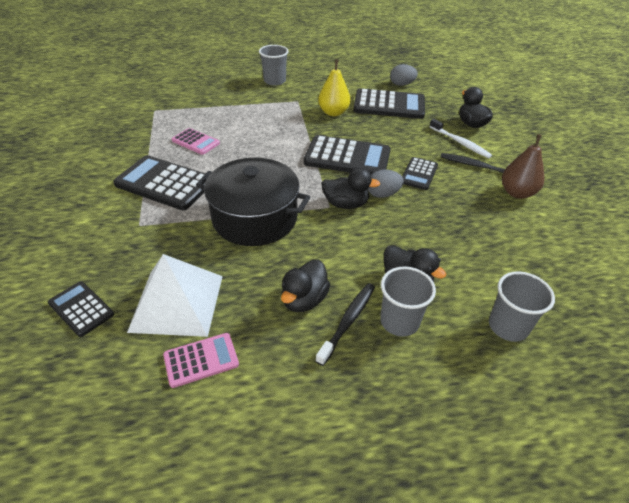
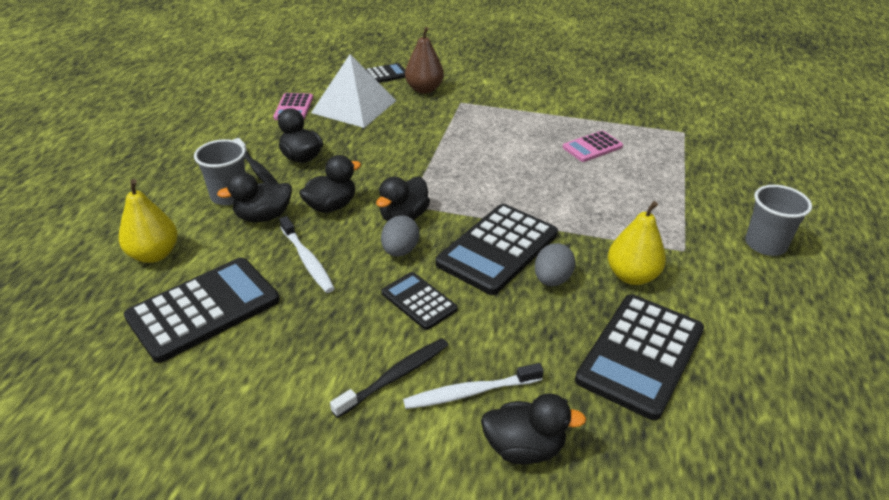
camera: 115 degrees right, 5 degrees down
black calculator [113,155,206,210] -> black calculator moved to [124,258,280,363]
black pot [196,158,310,246] -> none
grey egg [390,64,418,86] -> grey egg moved to [535,243,575,286]
grey cup [489,271,555,342] -> yellow pear [119,179,178,263]
brown pear [502,134,544,199] -> brown pear moved to [405,27,444,94]
none -> white toothbrush [280,216,335,293]
none -> black duck [299,155,361,213]

